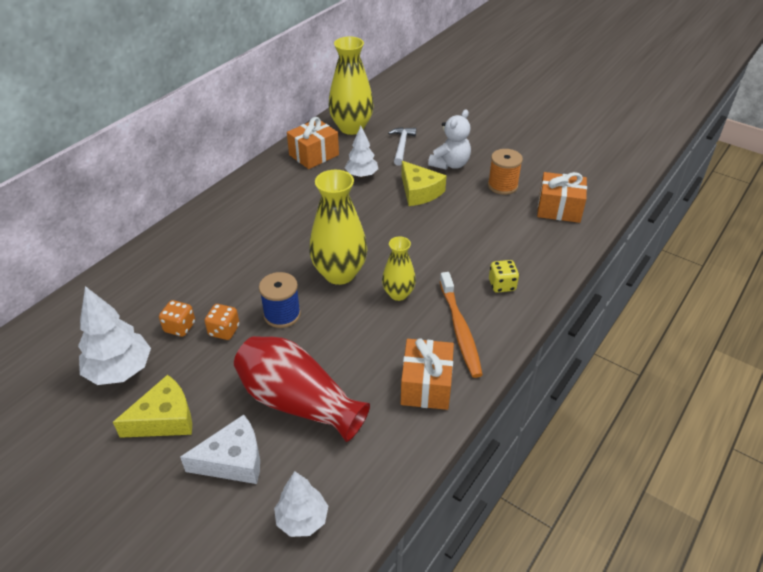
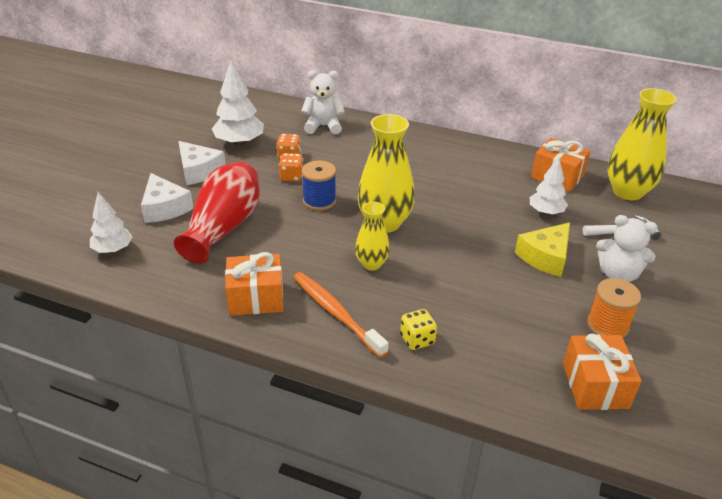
camera: 75 degrees right, 5 degrees down
yellow cheese [113,375,192,438] -> white cheese [178,141,226,185]
orange toothbrush [440,272,483,378] -> orange toothbrush turned 75 degrees clockwise [294,272,389,358]
none -> white teddy bear [301,70,345,134]

